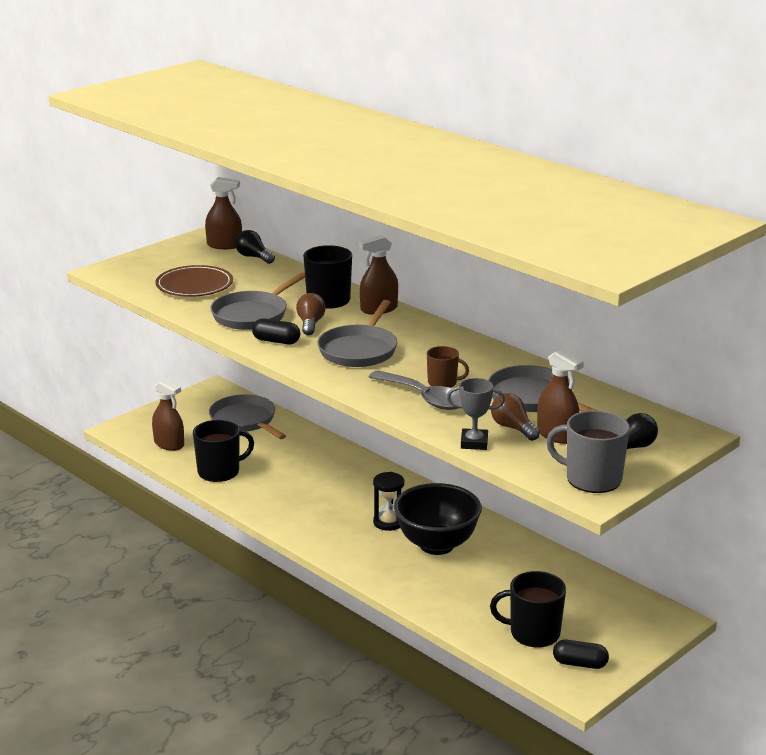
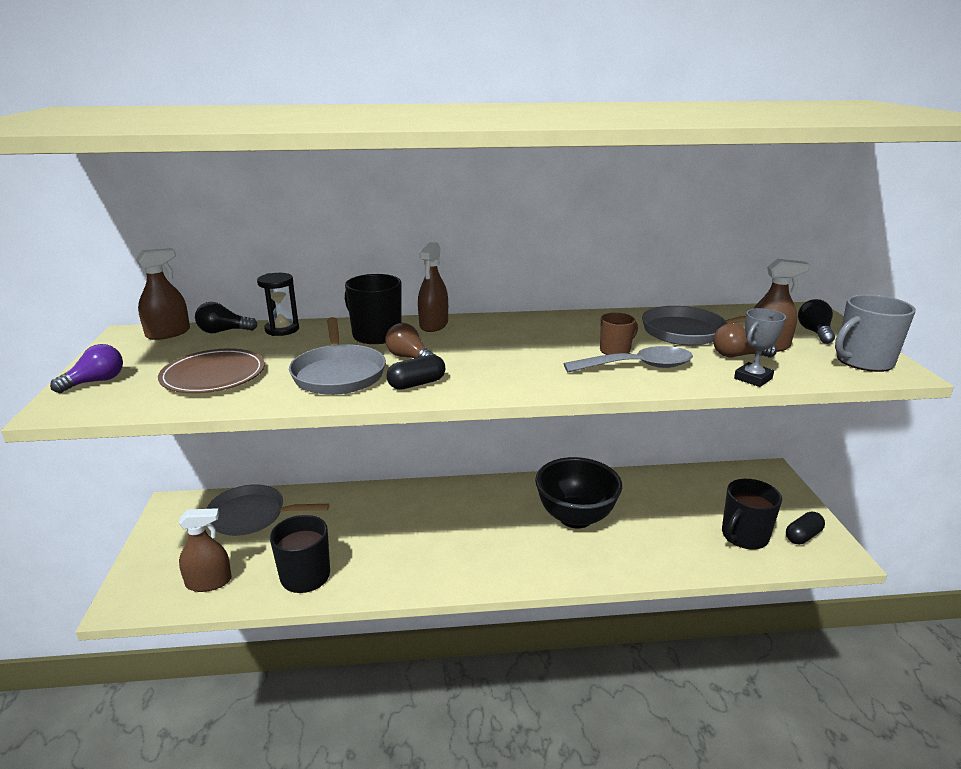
camera: 50 degrees left, 0 degrees up
grey pan [317,300,397,367] -> none
black hourglass [373,472,404,531] -> black hourglass moved to [257,273,299,336]
none -> purple light bulb [50,344,123,393]

